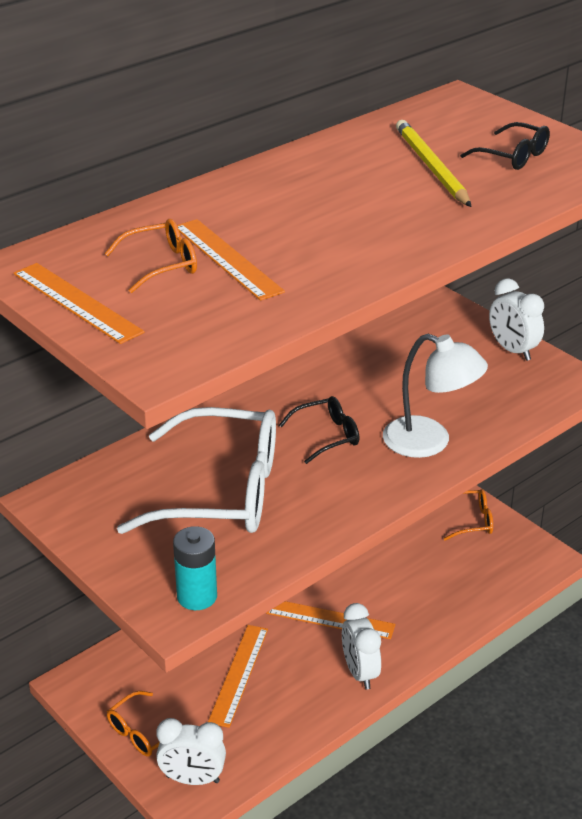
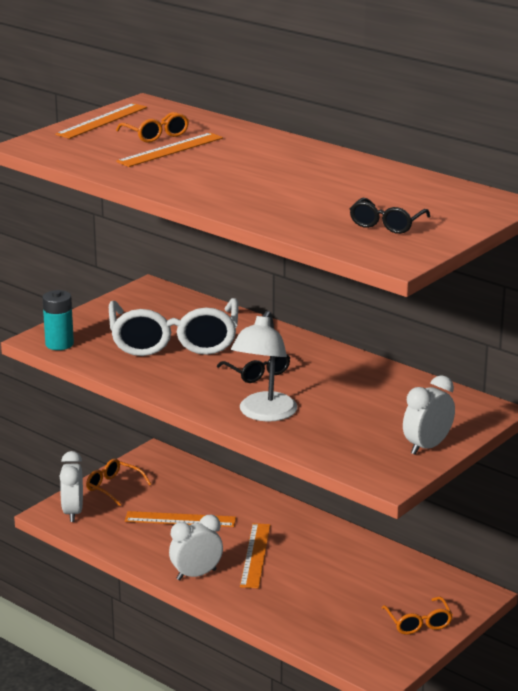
camera: 80 degrees right, 10 degrees down
yellow pencil [396,120,471,207] -> none

